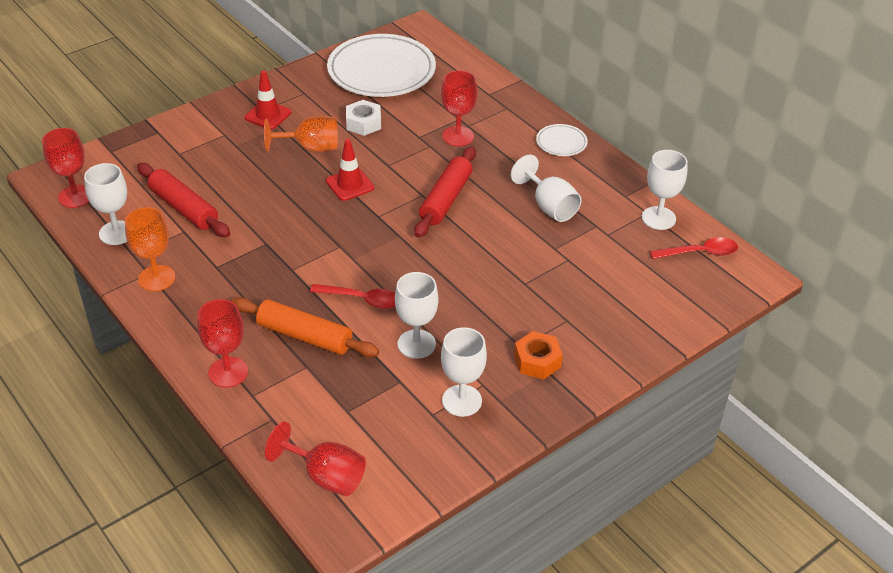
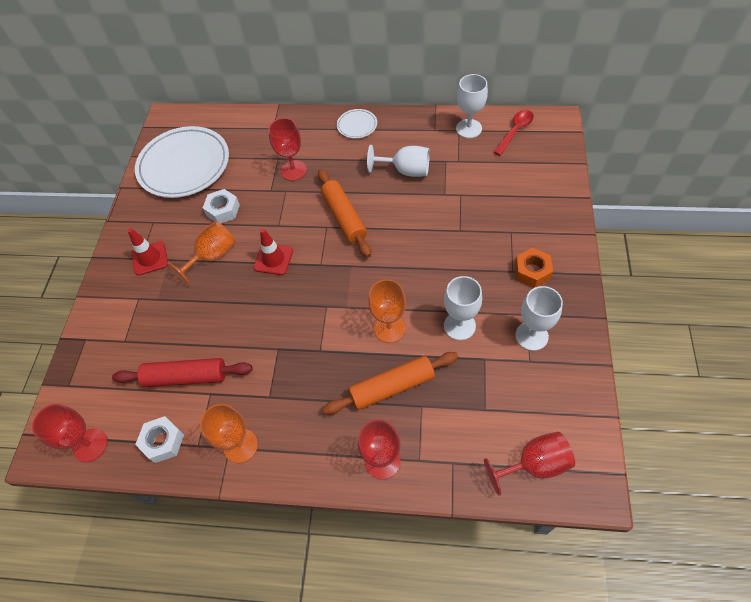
camera: 40 degrees left, 15 degrees up
white goblet [84,163,127,245] -> white nut [135,416,184,463]
red spoon [310,284,395,309] -> orange goblet [368,279,406,343]
red rolling pin [414,146,476,238] -> orange rolling pin [318,169,371,258]

